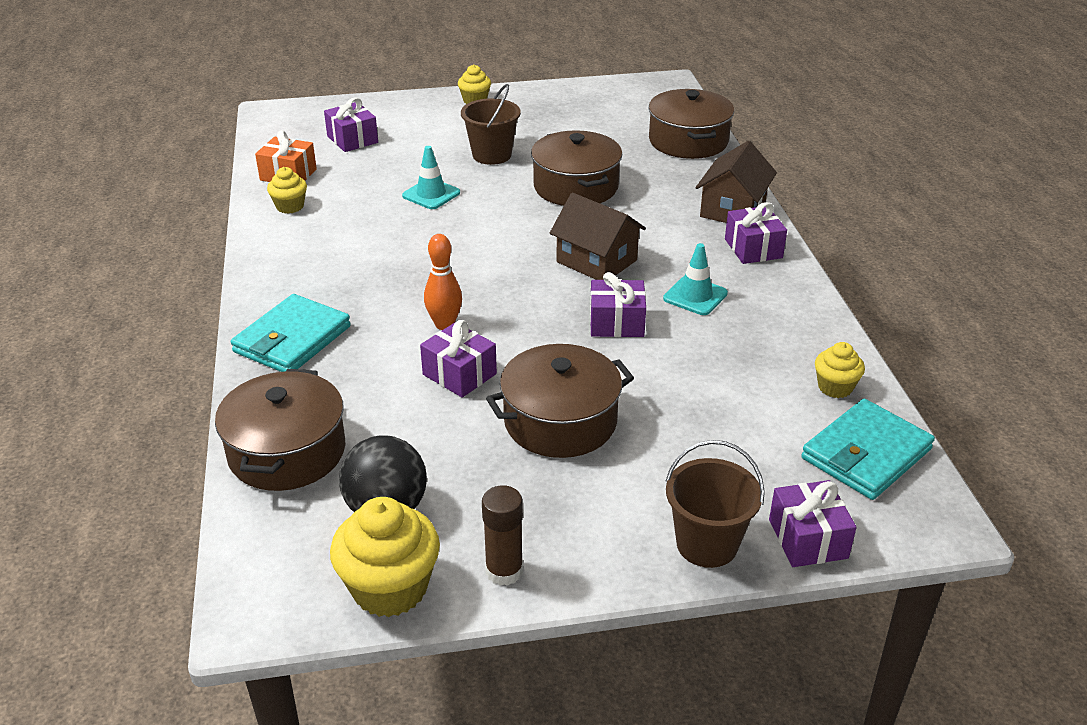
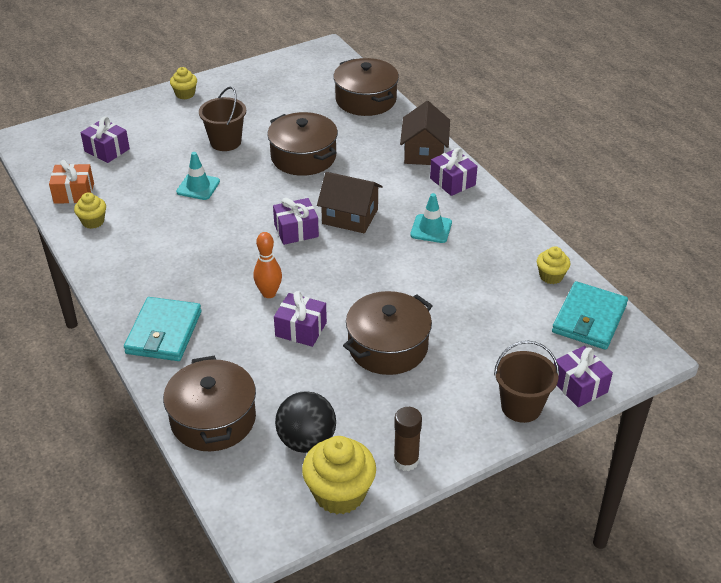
camera: 20 degrees left, 5 degrees up
purple gift [590,272,646,337] -> purple gift moved to [273,198,319,245]

